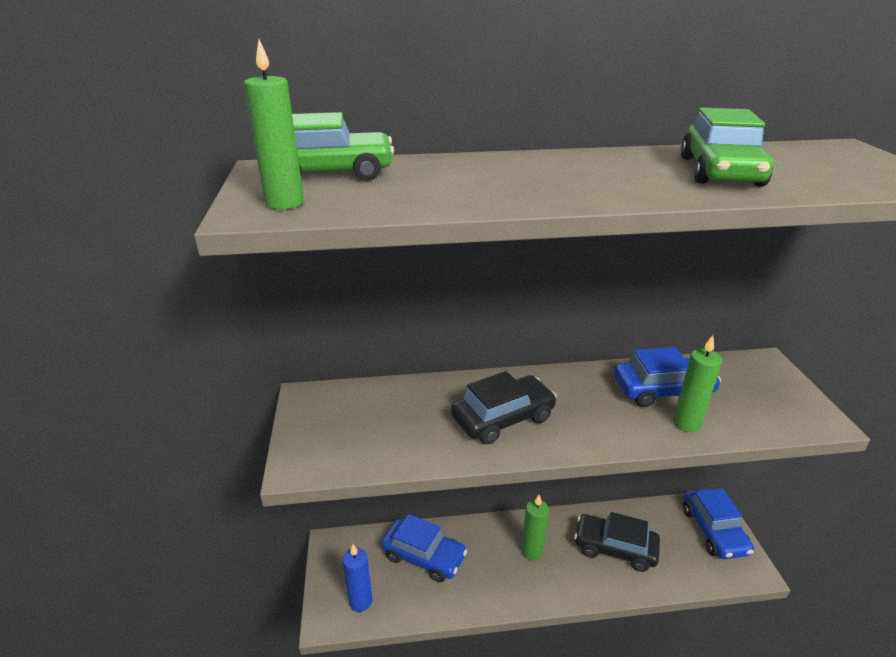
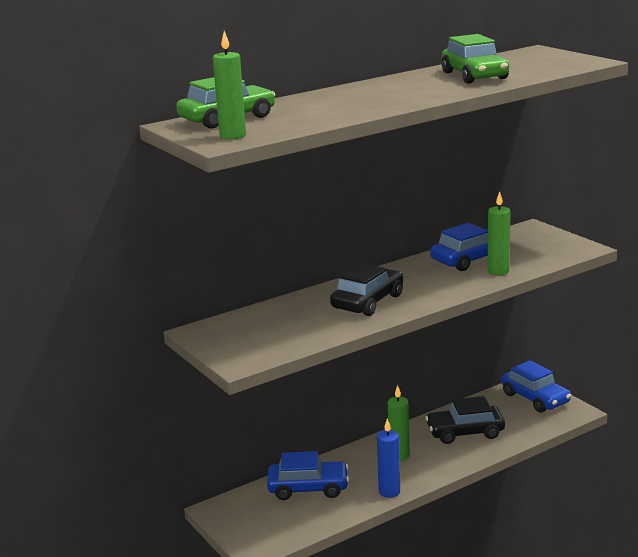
camera: 25 degrees left, 10 degrees down
blue candle [342,544,372,612] -> blue candle moved to [377,419,400,498]

